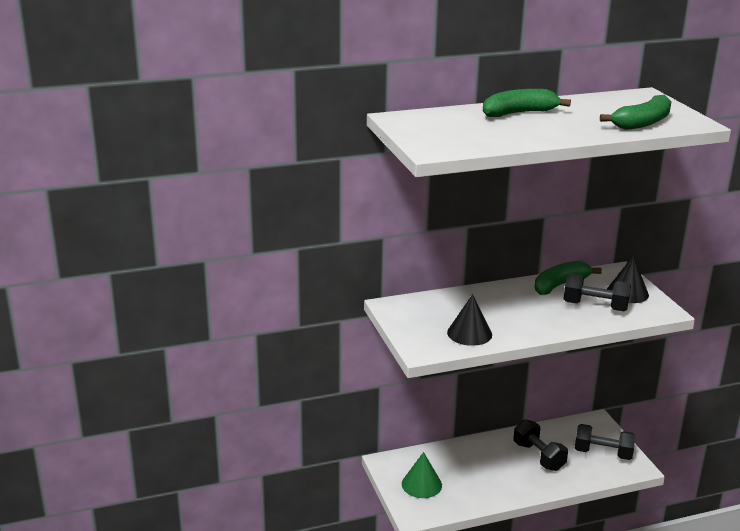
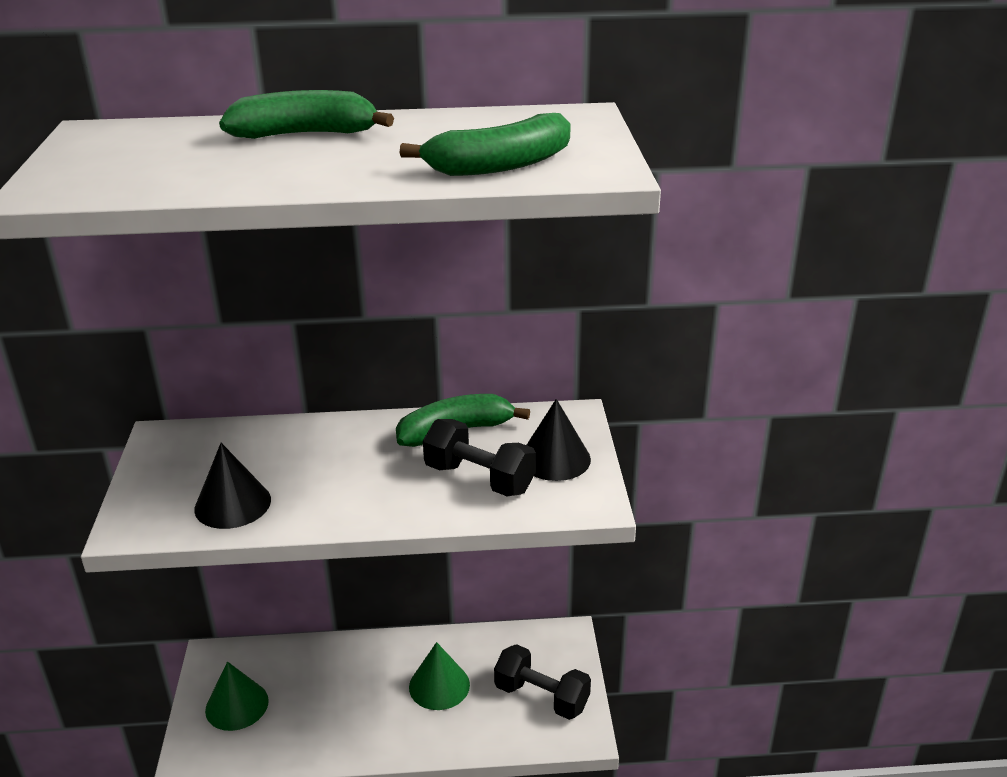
camera: 15 degrees right, 5 degrees up
black dumbbell [513,419,568,471] -> green cone [409,642,470,710]

